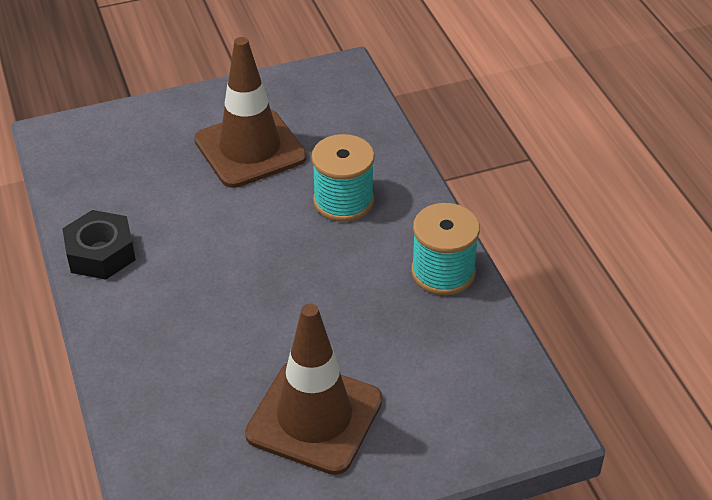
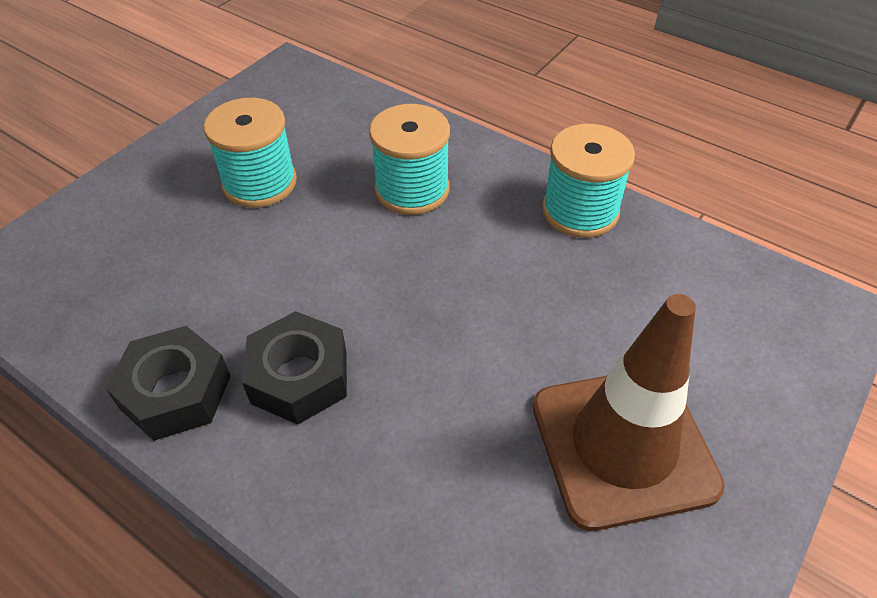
camera: 35 degrees left, 5 degrees up
brown traffic cone [194,37,307,188] -> turquoise spool [204,98,297,208]
none -> black nut [242,311,347,425]

